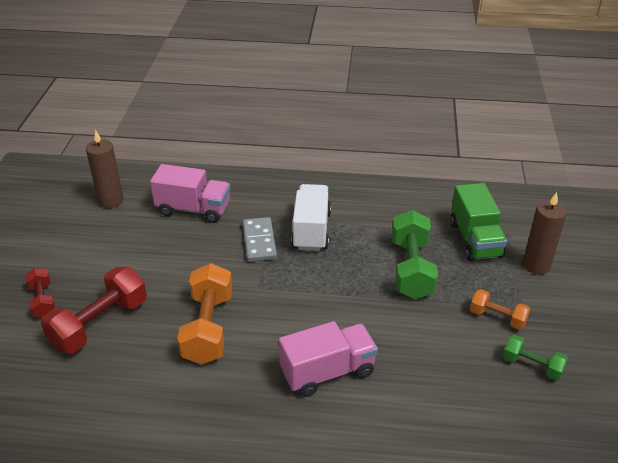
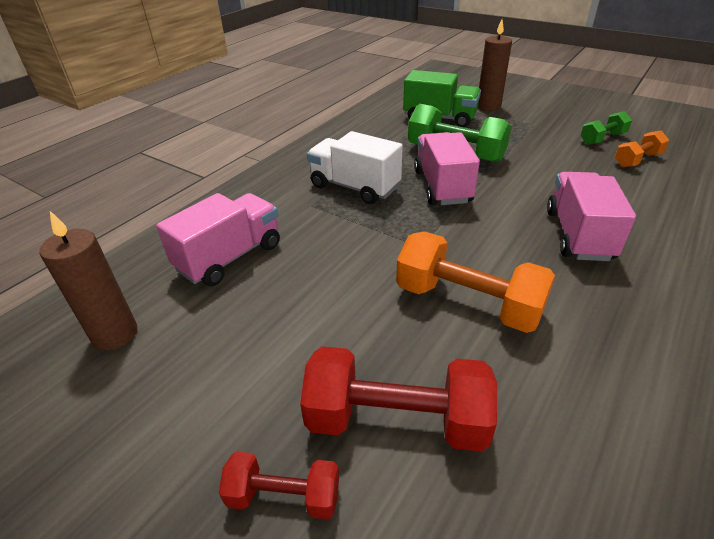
camera: 60 degrees left, 0 degrees up
red dumbbell [41,267,147,353] -> red dumbbell turned 60 degrees counterclockwise [300,346,497,452]
grey domino [243,217,277,262] -> none
orange dumbbell [470,289,530,330] -> orange dumbbell moved to [615,130,669,167]
none -> pink truck [414,132,480,205]

